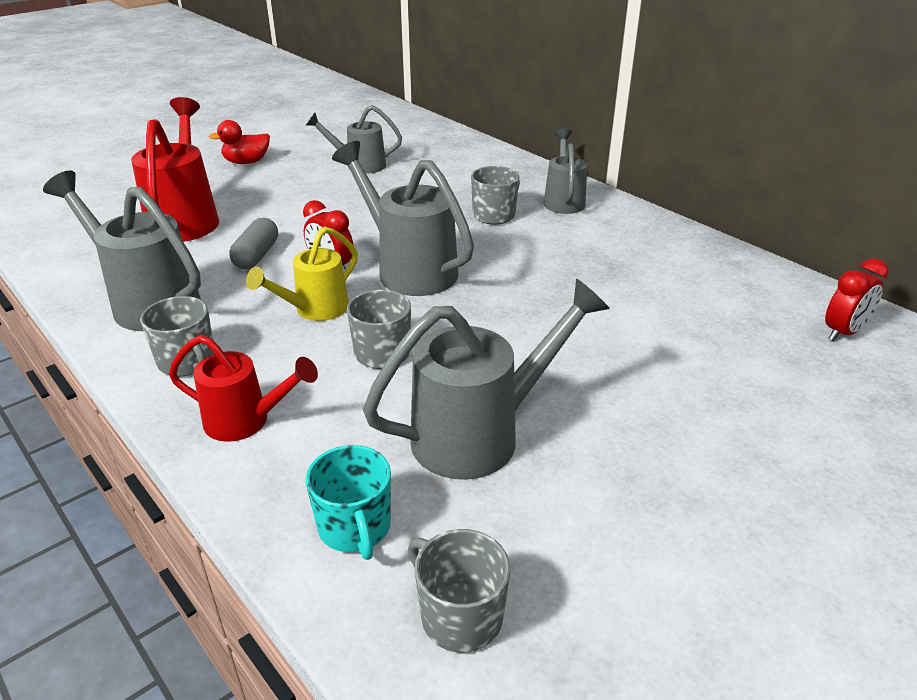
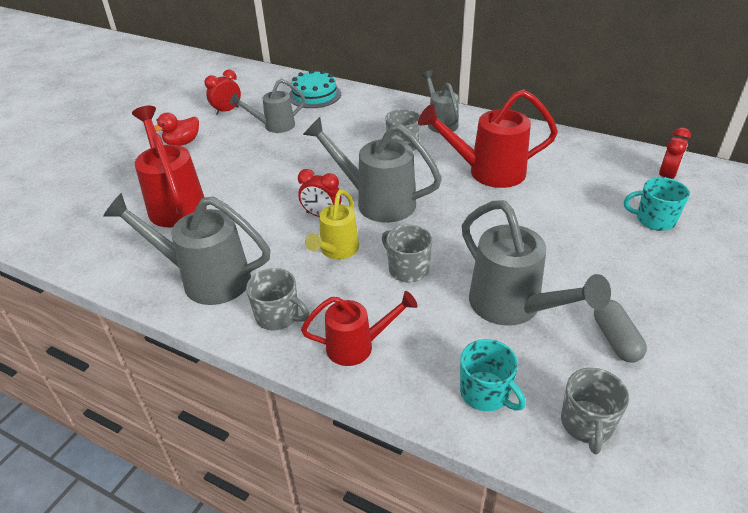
camera: 20 degrees left, 5 degrees up
grey capsule [229,218,278,269] -> grey capsule moved to [594,300,647,363]
grey watering can [363,279,610,480] -> grey watering can turned 105 degrees clockwise [462,200,611,326]
grey mug [408,529,510,653] -> grey mug turned 105 degrees counterclockwise [561,368,629,454]
none -> red clock [205,70,241,115]
none -> turquoise cake [289,70,341,108]
none -> red watering can [418,90,558,188]
none -> turquoise mug [624,177,690,231]

